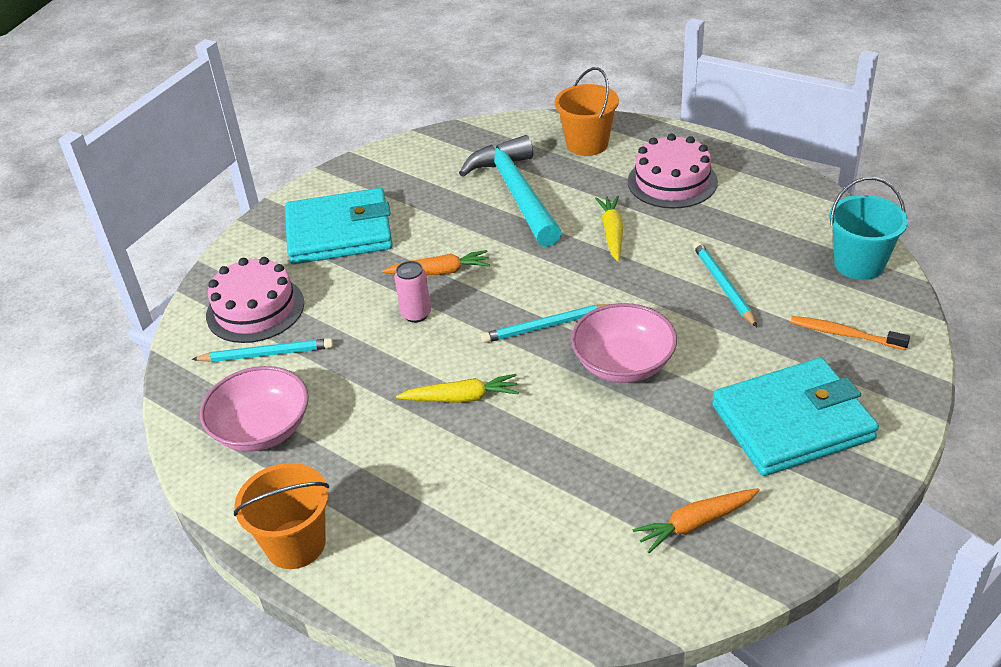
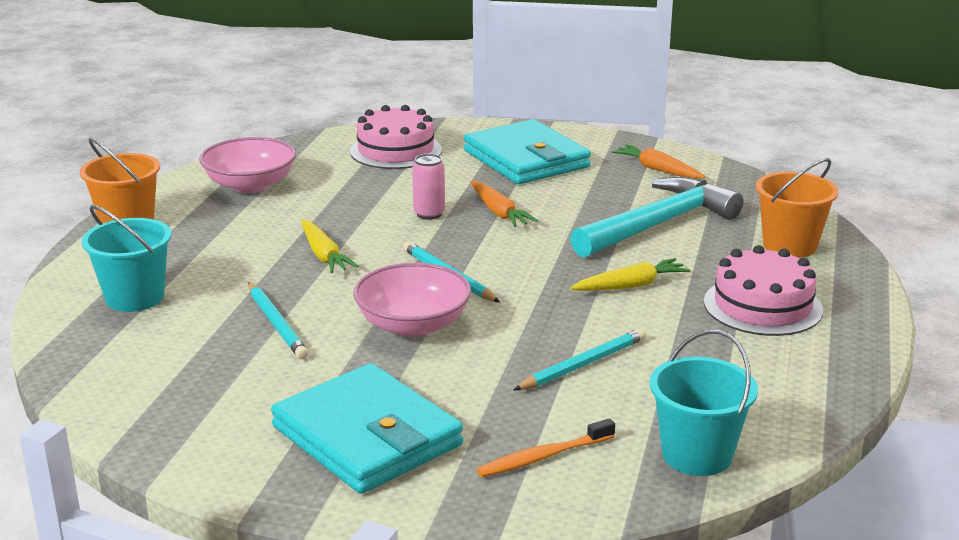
camera: 65 degrees right, 15 degrees down
turquoise pencil [191,338,333,362] -> turquoise pencil moved to [248,282,309,359]
orange carrot [632,488,760,553] -> orange carrot moved to [612,144,706,179]
orange toothbrush [790,316,910,350] -> orange toothbrush turned 120 degrees counterclockwise [477,418,615,477]
none -> turquoise bucket [82,205,172,312]

